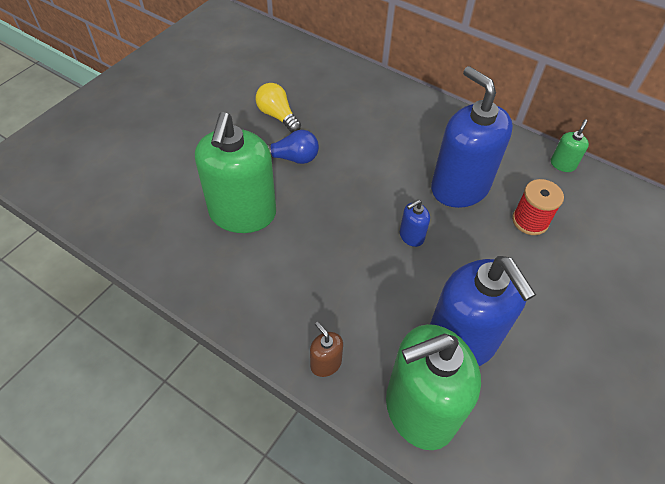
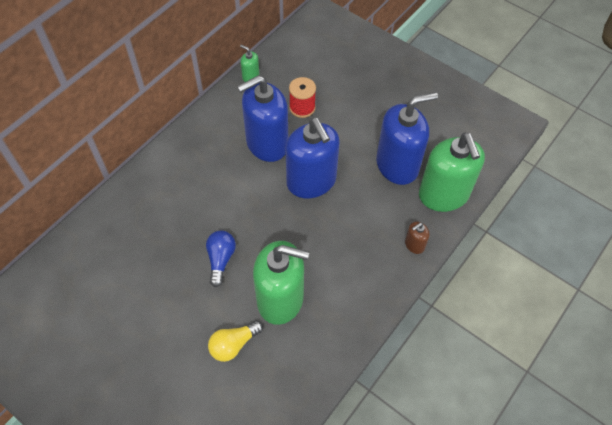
camera: 85 degrees left, 5 degrees up
yellow light bulb [256,83,301,132] -> yellow light bulb moved to [208,320,263,362]
blue soap dispenser [400,200,430,247] -> blue soap dispenser [285,118,340,198], size x2.40

